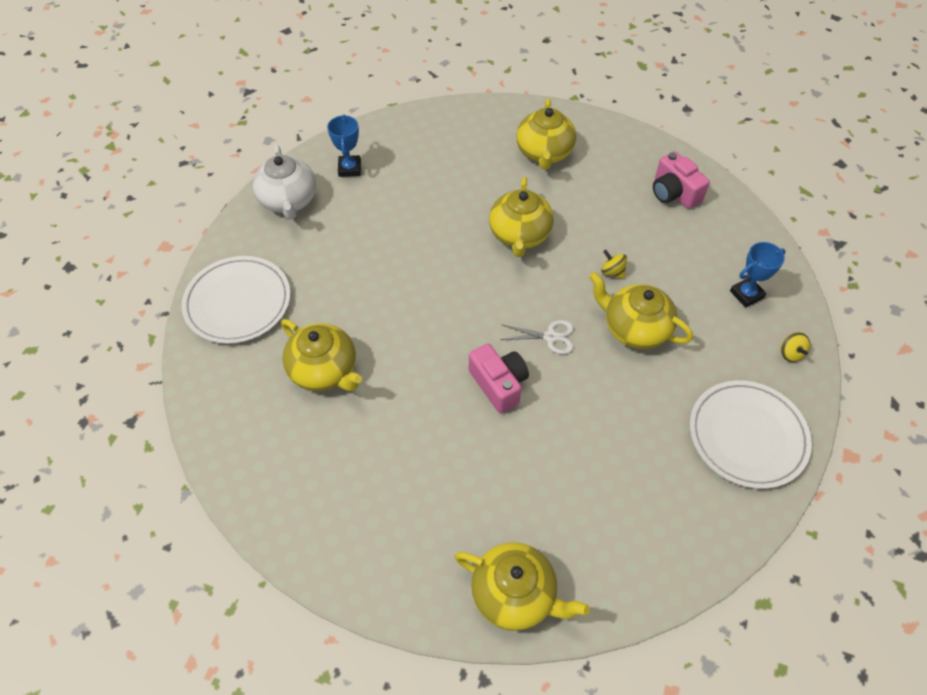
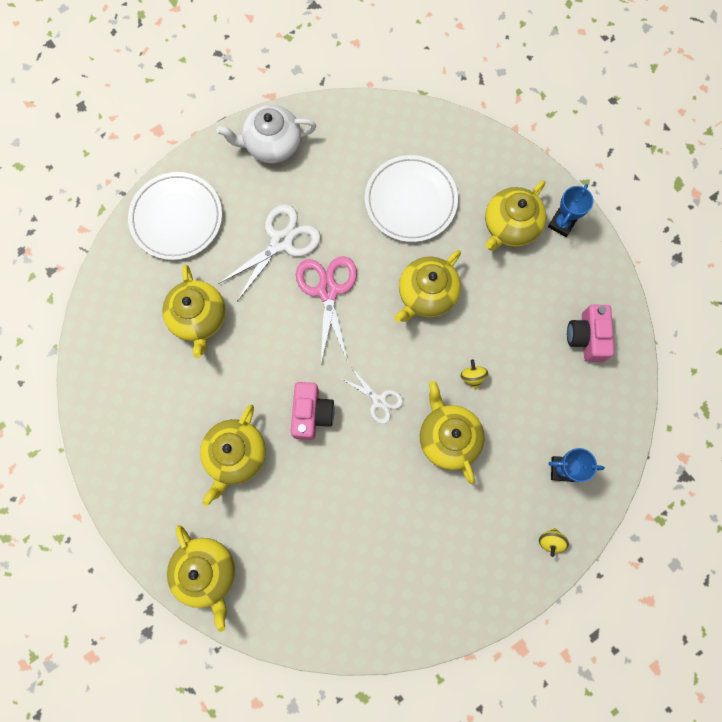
camera: 35 degrees right, 20 degrees up
white teapot [253,145,316,220] -> white teapot turned 60 degrees clockwise [216,105,316,163]
blue trophy [327,114,361,177] -> blue trophy moved to [548,184,594,237]
white plate [690,380,812,489] -> white plate moved to [365,155,458,242]
none -> yellow teapot [200,405,266,506]
none -> white scissors [218,204,321,301]
none -> pink scissors [296,256,357,363]

